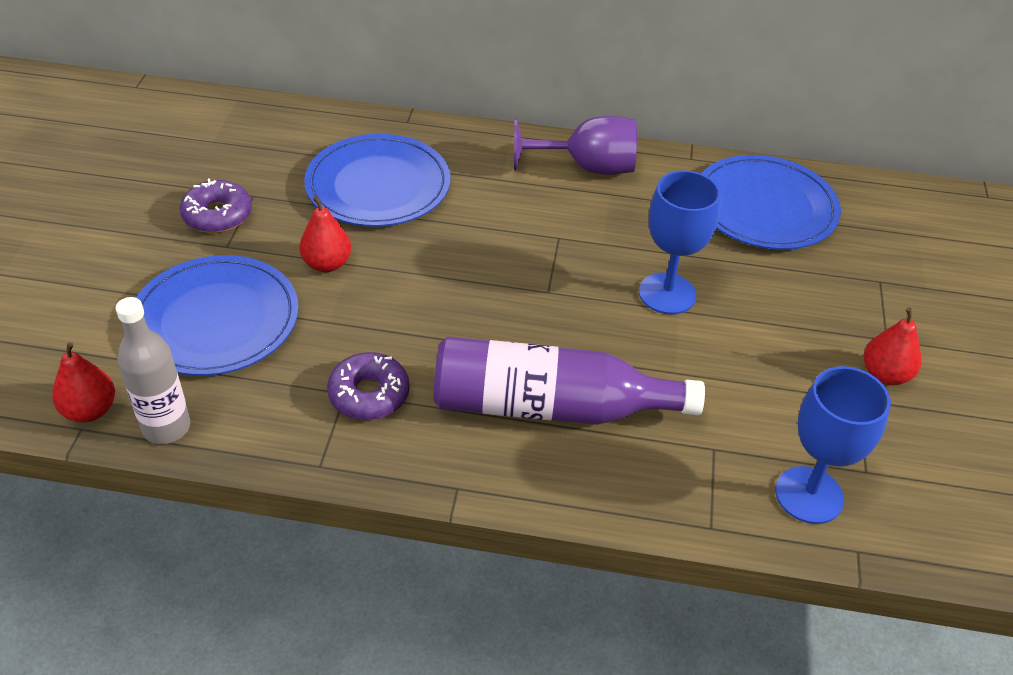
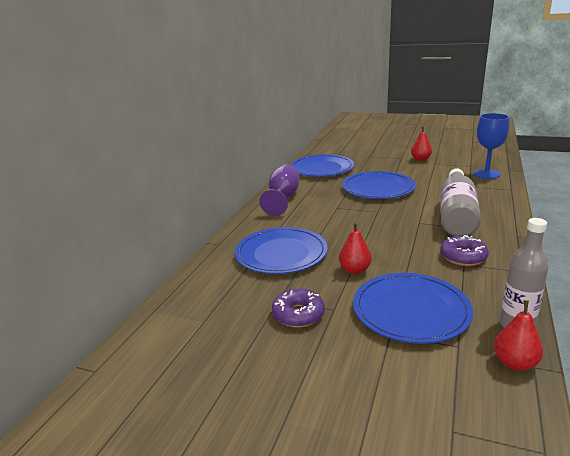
camera: 75 degrees left, 20 degrees down
purple bottle [434,337,705,425] -> grey bottle [440,168,481,236]
blue goblet [639,170,721,314] -> blue plate [342,171,416,199]

